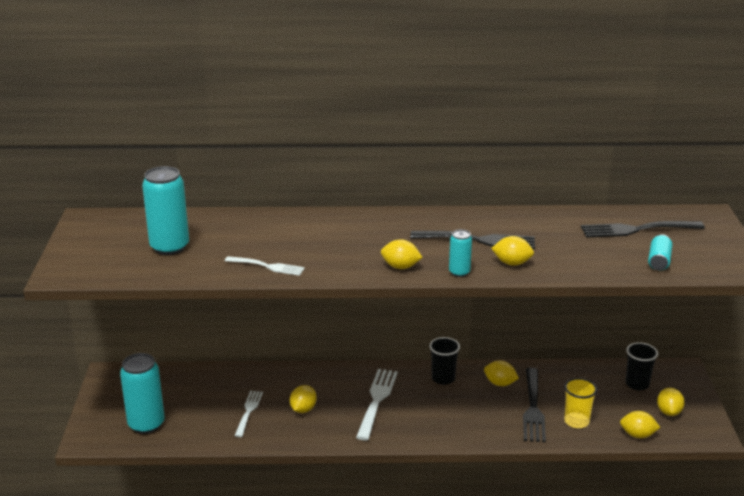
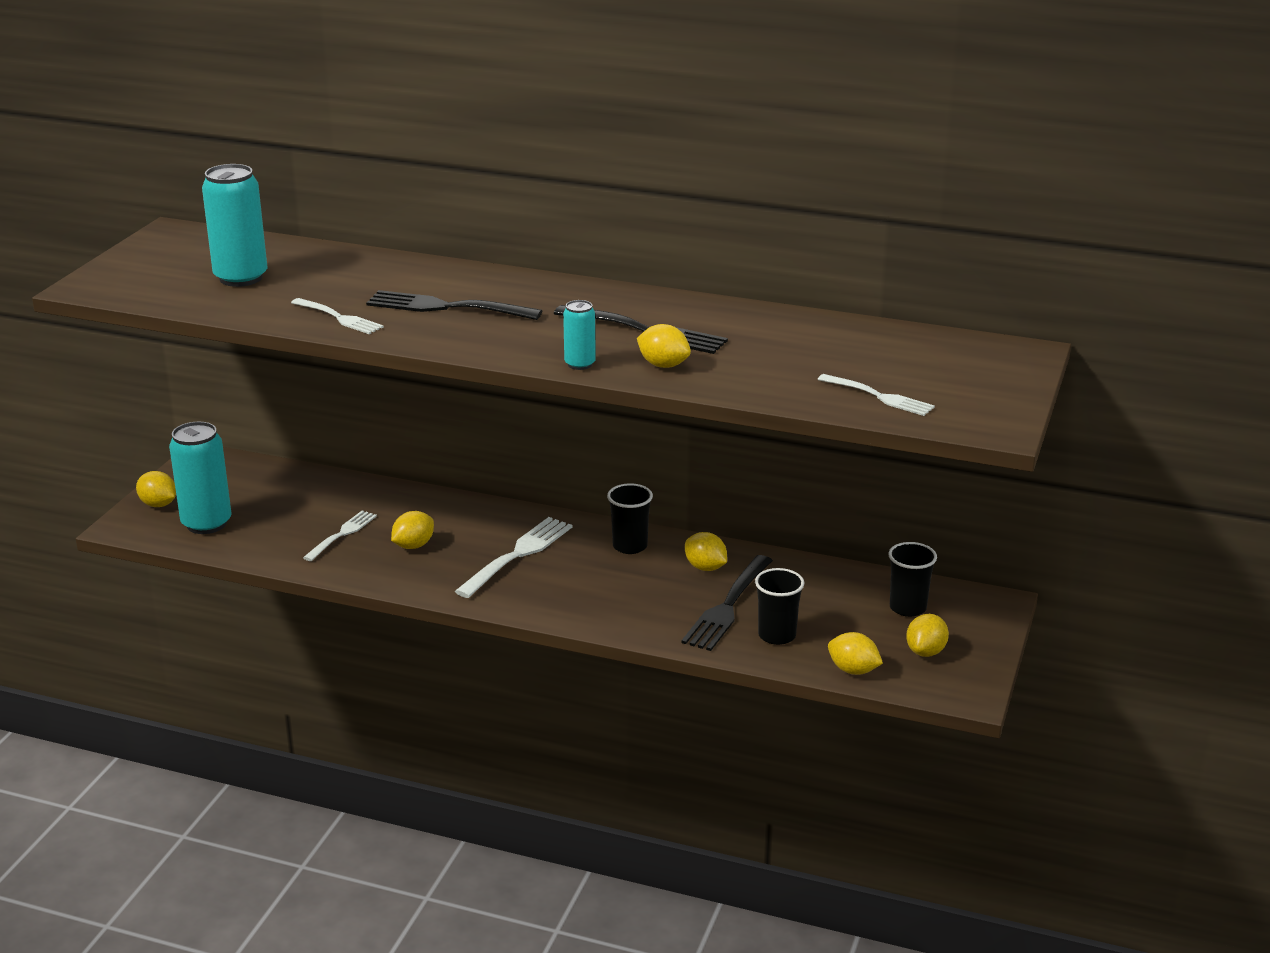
camera: 20 degrees right, 0 degrees up
yellow lemon [381,239,423,269] -> yellow lemon moved to [136,471,176,507]
yellow cup [564,378,597,428] -> black cup [755,568,804,645]
black fork [581,221,705,238] -> black fork moved to [366,290,542,320]
turquoise can [648,234,673,270] -> white fork [817,374,935,416]

